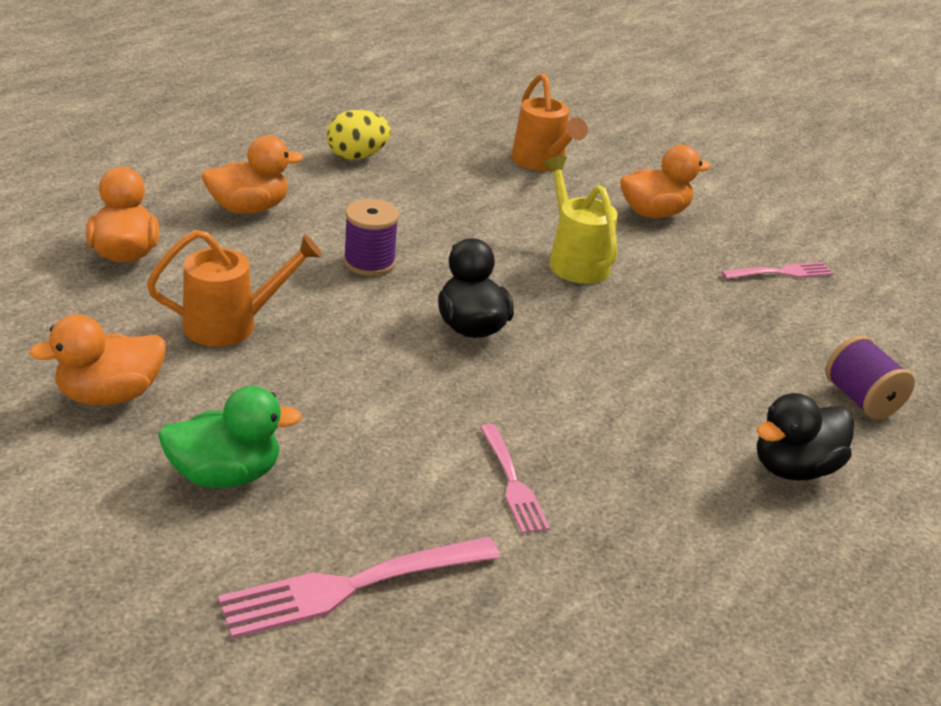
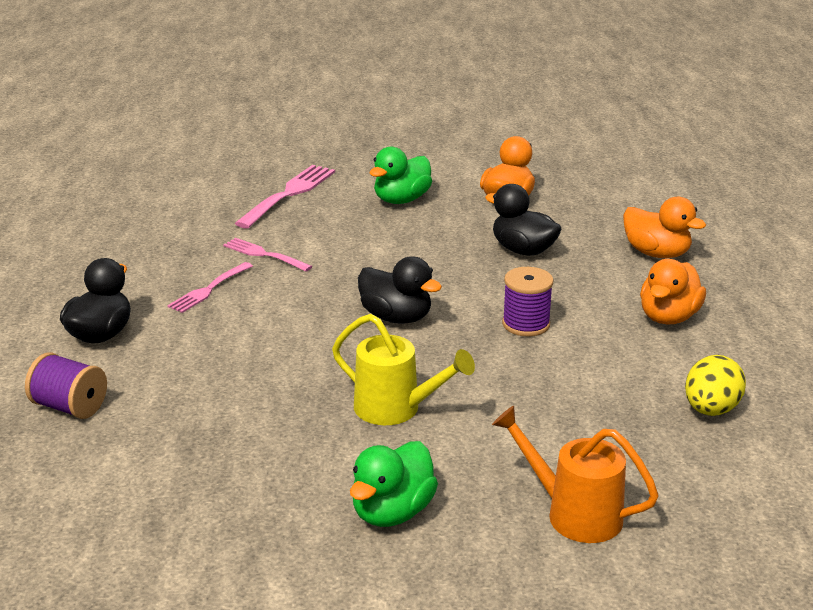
camera: 145 degrees right, 5 degrees down
orange watering can [147,230,322,347] -> black duck [485,184,561,256]
orange duck [620,145,711,218] -> green duck [350,441,438,527]
pink fork [721,262,833,279] -> pink fork moved to [167,262,253,313]

